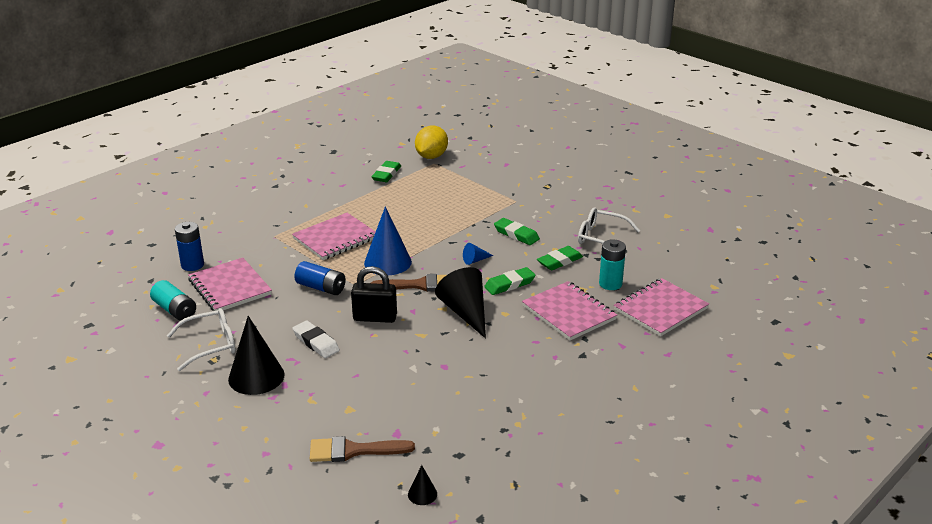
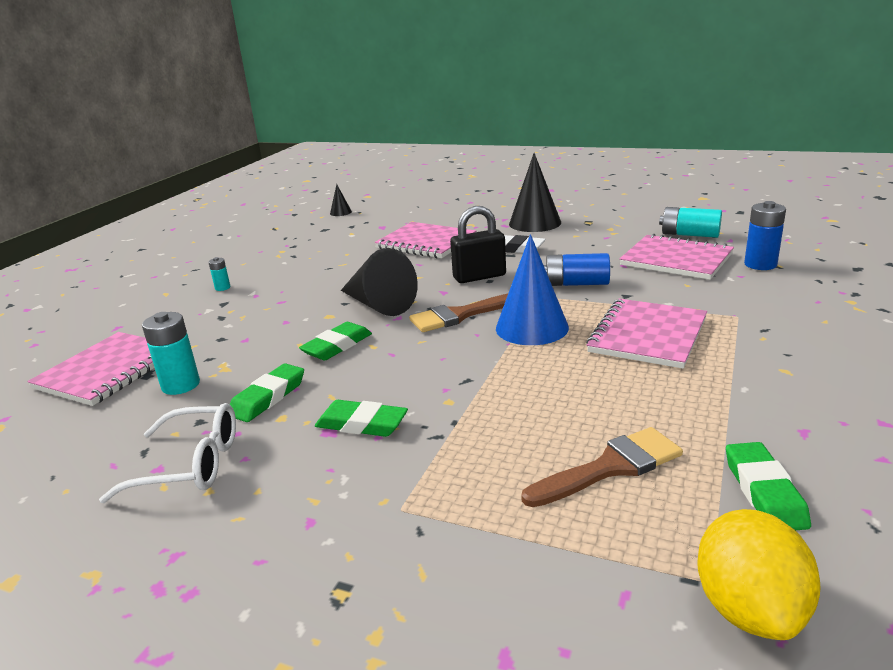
camera: 160 degrees right, 5 degrees down
white glasses [167,308,236,371] -> none
brown brush [310,436,415,462] -> brown brush moved to [521,427,683,507]
blue cone [463,243,493,265] -> none
pink notebook [522,281,617,340] -> pink notebook moved to [375,222,476,258]
none -> turquoise battery [208,257,230,291]

